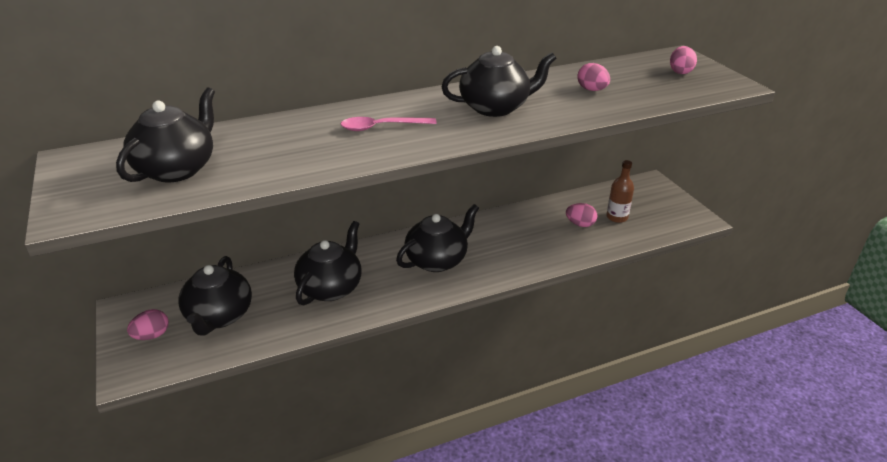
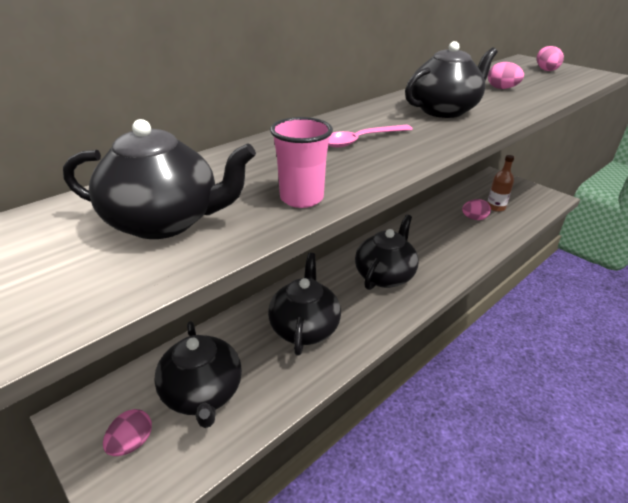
camera: 20 degrees left, 0 degrees up
black teapot [116,87,215,183] -> black teapot turned 90 degrees clockwise [63,119,256,239]
none -> pink cup [270,117,333,208]

